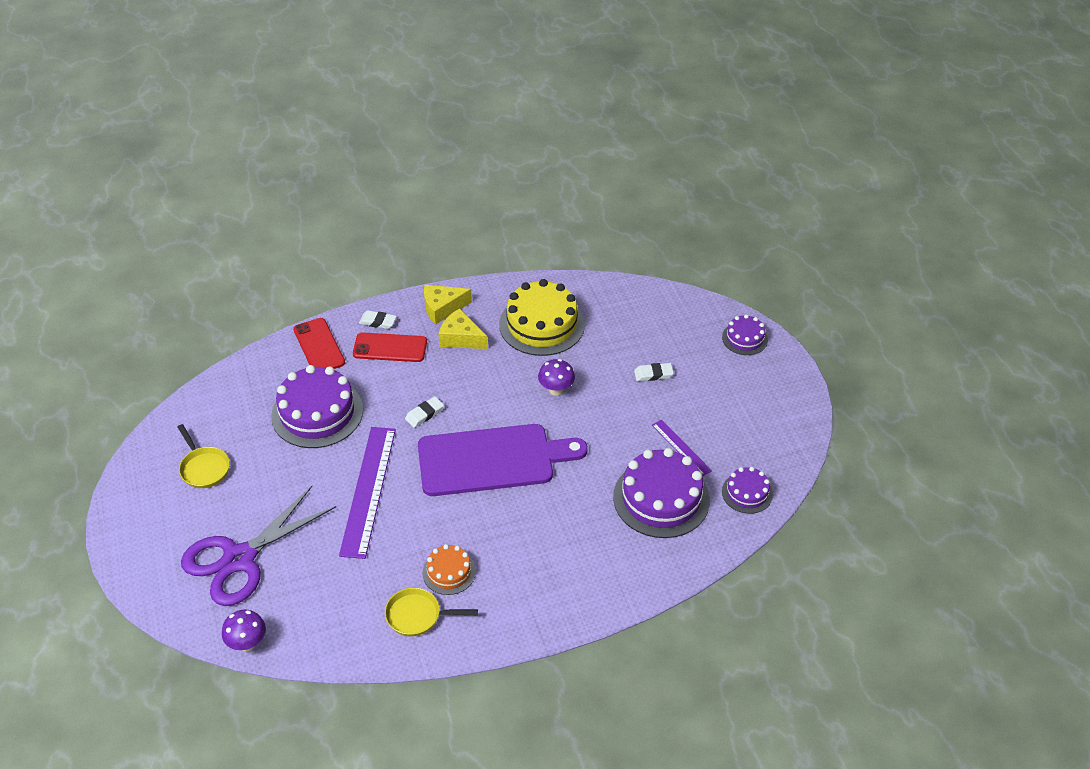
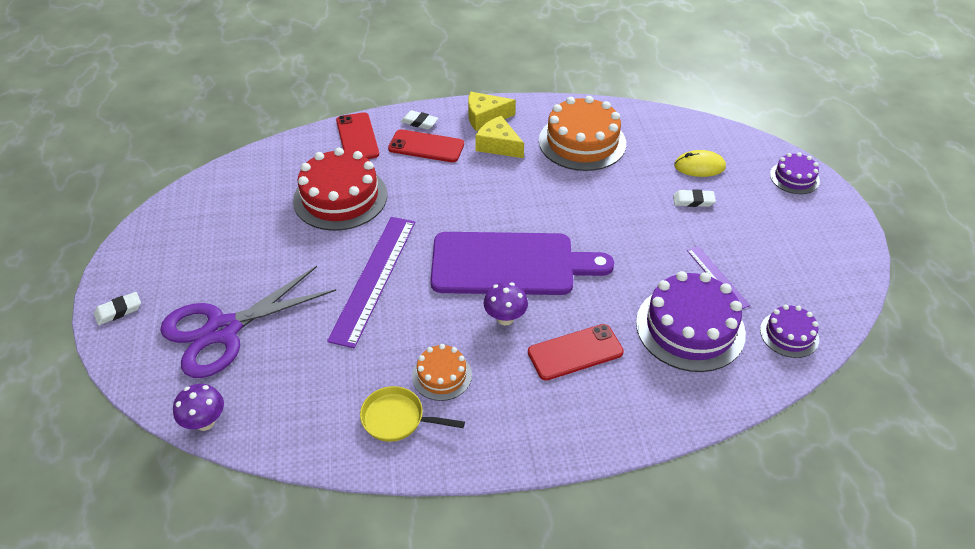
camera: 10 degrees right, 0 degrees up
yellow pan [178,424,230,488] -> none
purple cake [271,365,363,448] -> red cake [293,148,387,231]
white eraser [405,396,444,428] -> white eraser moved to [94,292,141,325]
yellow cake [499,279,585,356] -> orange cake [539,96,626,171]
purple mushroom [538,359,575,396] -> purple mushroom moved to [483,282,528,326]
none -> red phone [528,324,624,381]
none -> yellow mouse [674,150,726,177]

